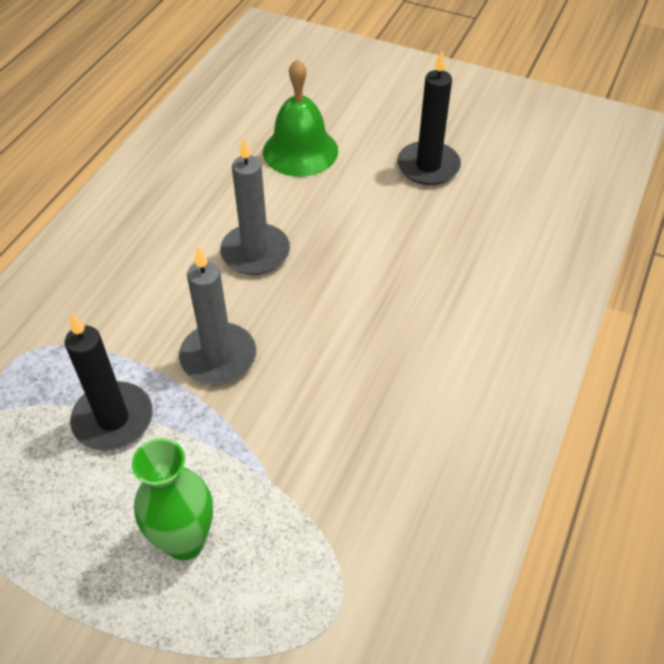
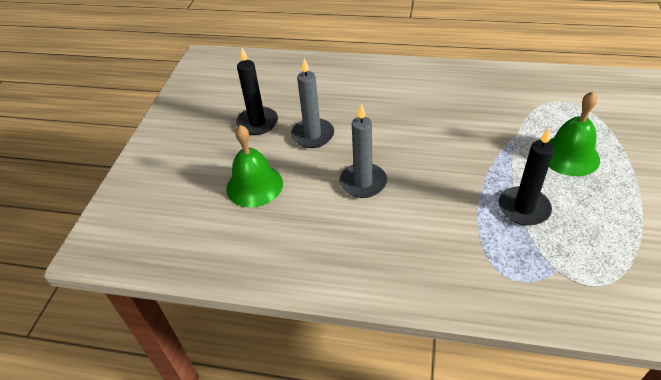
camera: 100 degrees left, 5 degrees down
green vase [132,438,213,560] -> green bell [548,92,600,176]
grey candle [179,246,256,384] -> grey candle moved to [291,58,334,148]

